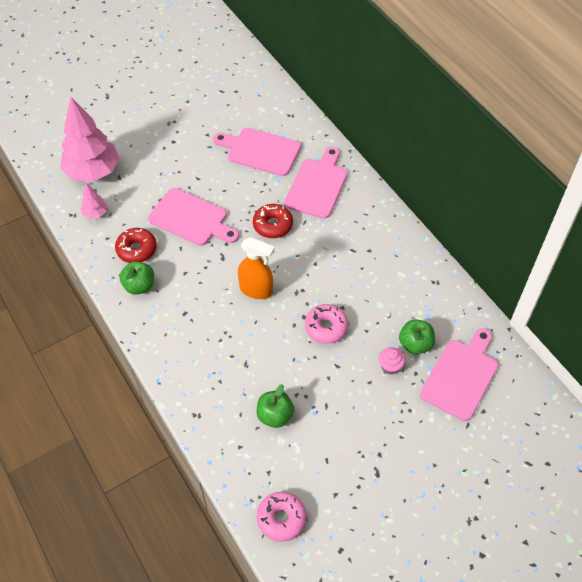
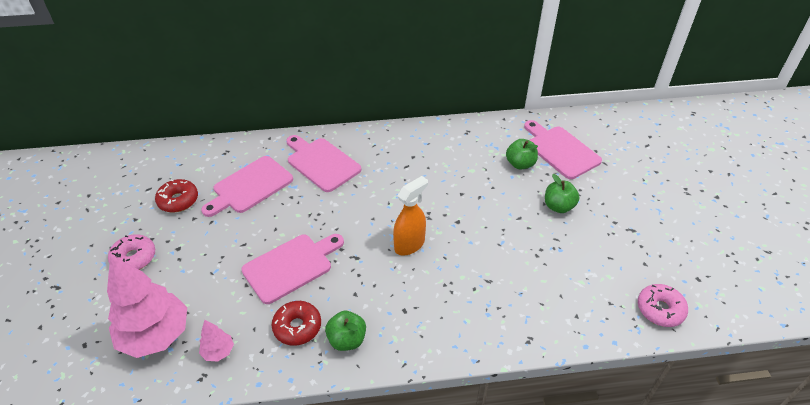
camera: 65 degrees left, 10 degrees down
red donut [253,204,293,238] -> red donut moved to [155,179,198,213]
green apple [256,384,294,428] -> green apple moved to [545,174,579,213]
pink donut [305,304,348,344] -> pink donut moved to [108,234,155,270]
pink cupcake [379,347,405,375] -> none

